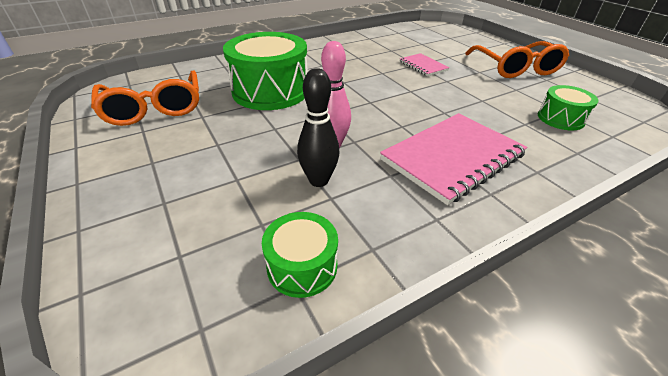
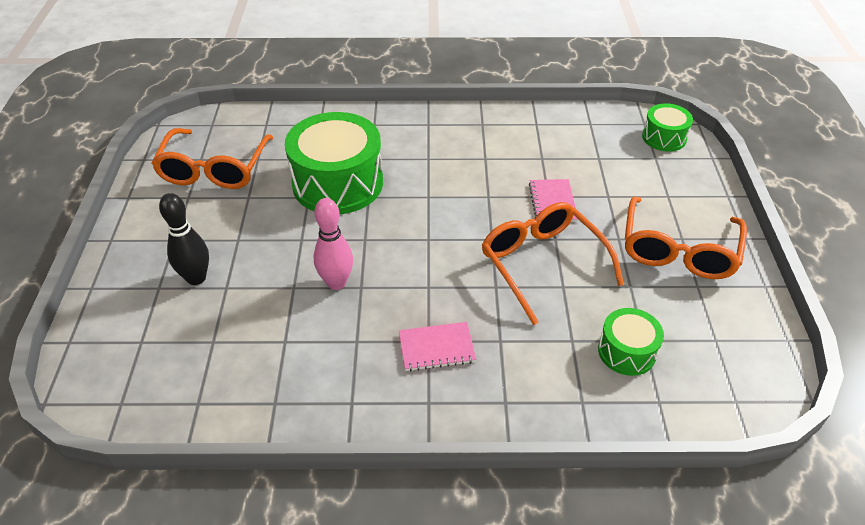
camera: 30 degrees right, 5 degrees up
green drum [262,212,338,298] -> green drum moved to [642,103,693,152]
black bowling pin [297,68,340,187] -> black bowling pin moved to [159,193,209,285]
pink notebook [380,113,527,205] -> pink notebook [399,322,476,371], size x0.50
none -> orange glasses [482,202,624,325]

